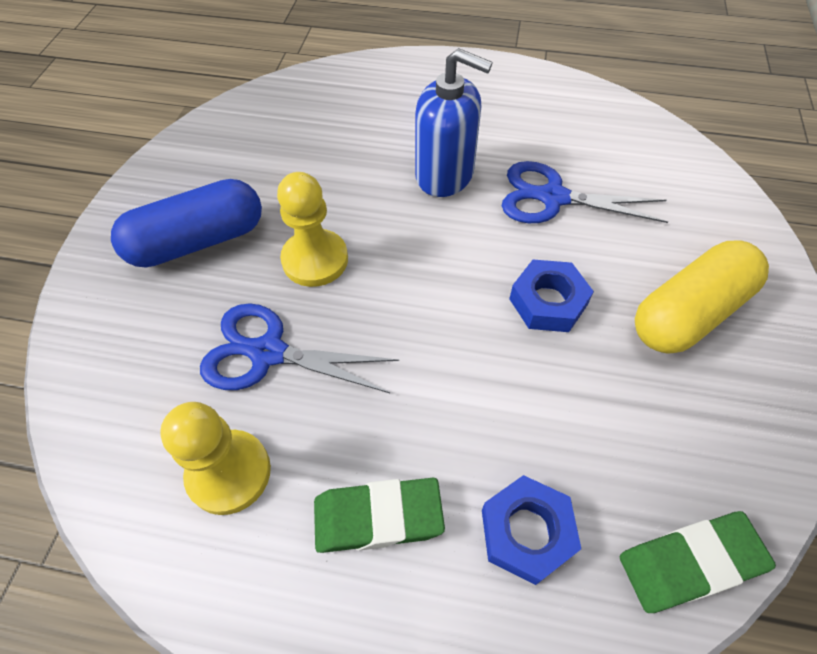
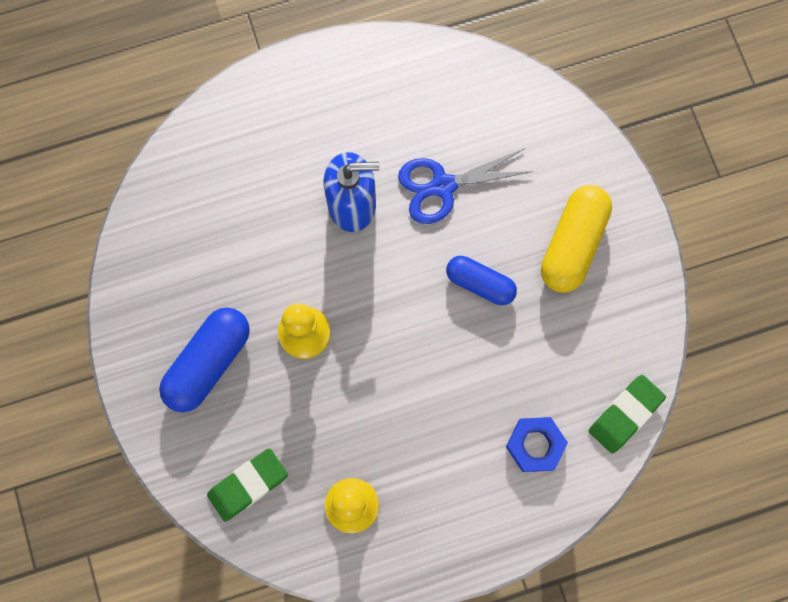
camera: 30 degrees left, 20 degrees up
blue scissors [200,303,399,393] -> none
green eraser [314,478,445,553] -> green eraser moved to [207,448,288,522]
blue nut [509,260,594,332] -> blue capsule [446,256,517,305]

